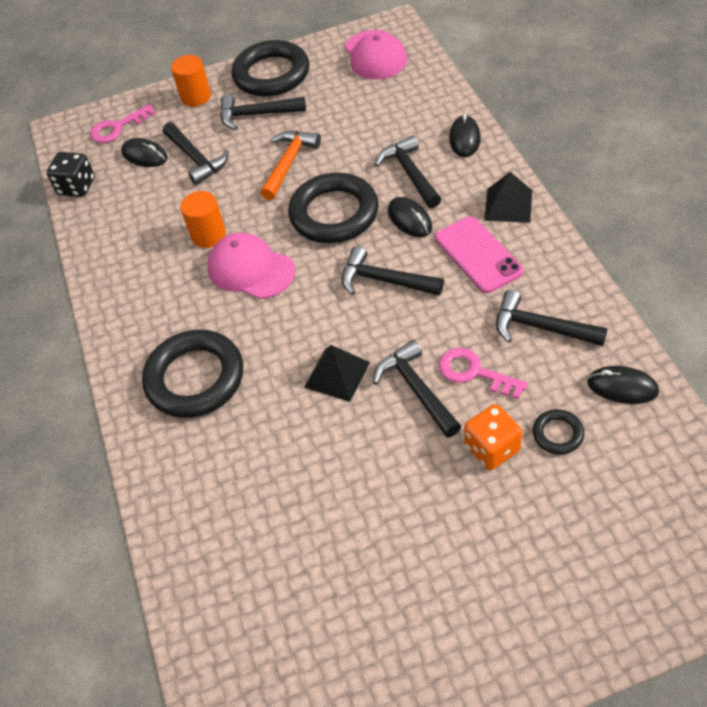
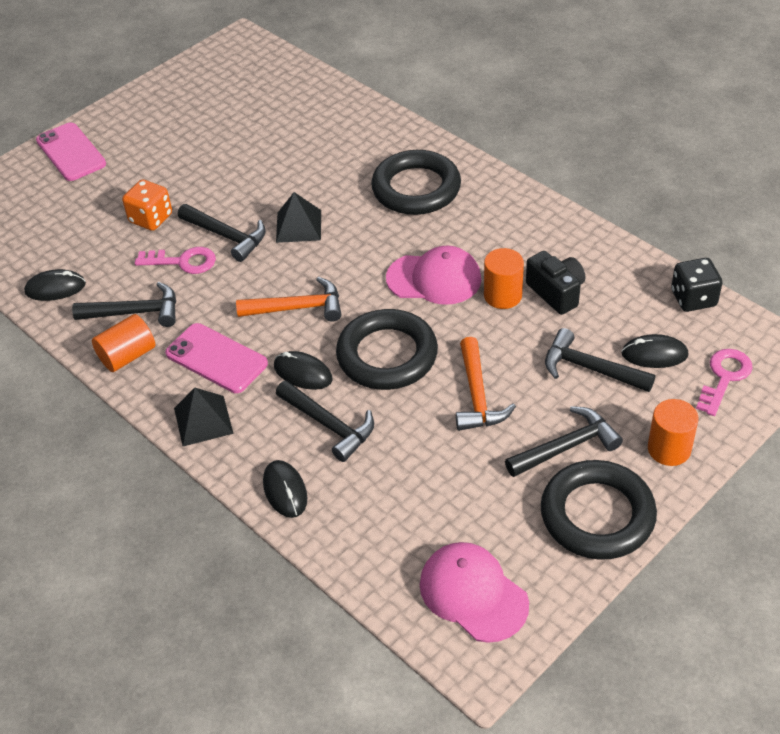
camera: 150 degrees right, 5 degrees down
black hammer [342,246,444,296] -> orange hammer [236,277,342,322]
black ring [533,409,584,454] -> none
none -> pink phone [36,123,106,181]
none -> orange cylinder [92,314,155,372]
none -> black camera [526,251,585,315]

